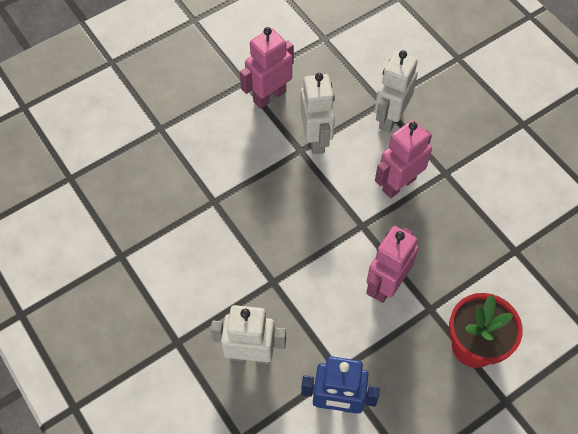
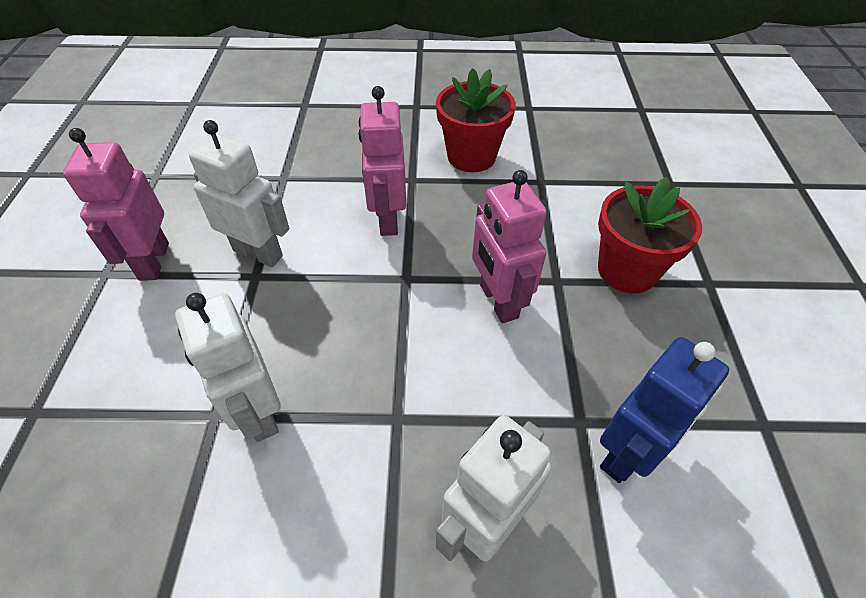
camera: 55 degrees left, 10 degrees down
white robot [374,50,418,133] -> white robot moved to [175,293,281,442]
none -> red flower pot [436,68,516,172]

